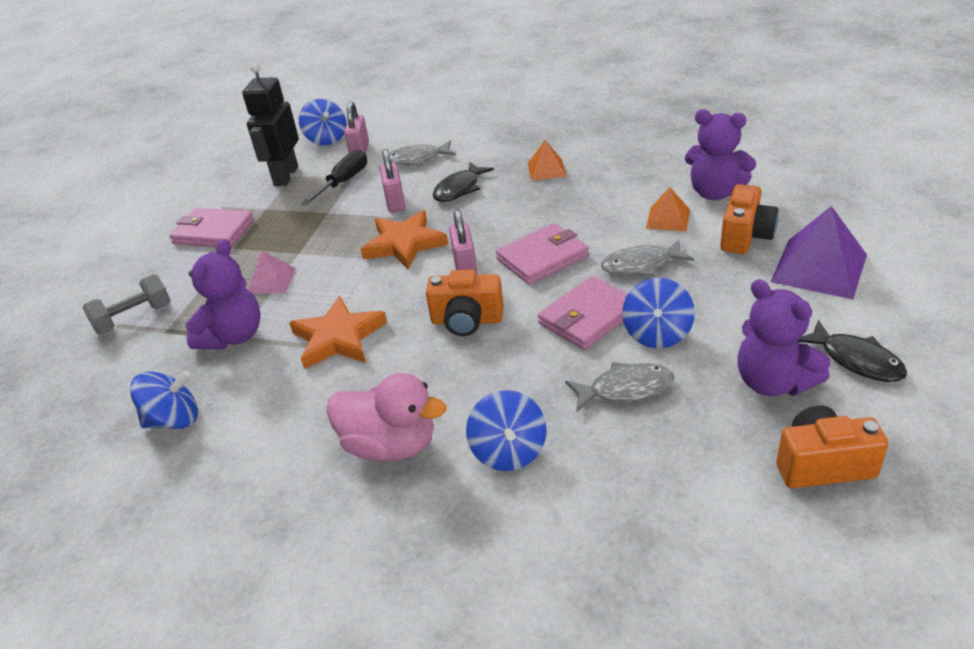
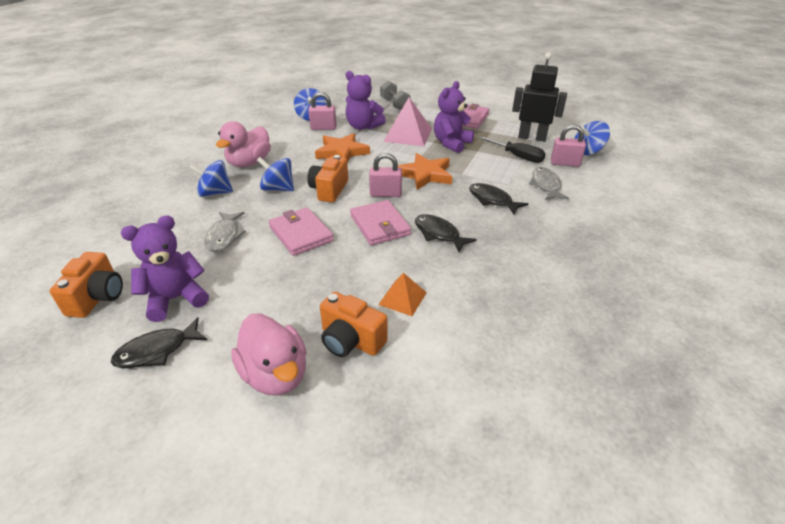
camera: 95 degrees right, 0 degrees up
pink pyramid [248,250,296,294] -> pink pyramid [383,98,432,146], size x1.77
pink padlock [379,149,405,213] -> pink padlock moved to [308,92,336,130]
orange pyramid [528,140,567,181] -> none
grey fish [601,239,694,276] -> none
blue spinning top [622,278,695,348] -> blue spinning top moved to [257,157,294,191]
purple teddy bear [685,109,756,200] -> purple teddy bear moved to [434,81,474,153]
purple pyramid [771,206,867,299] -> pink duck [231,313,307,395]
none -> black fish [415,214,477,252]

